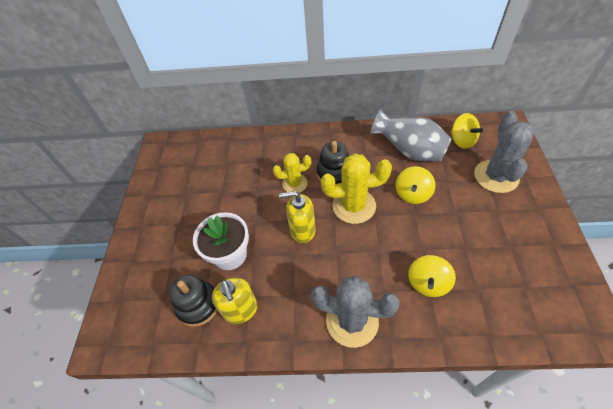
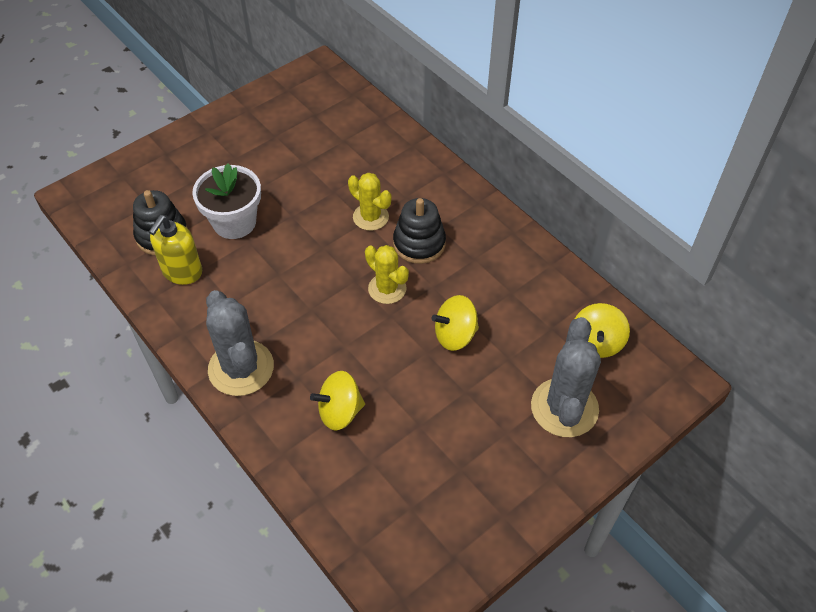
camera: 45 degrees right, 0 degrees up
yellow soap dispenser [279,191,316,244] -> none
yellow cactus [321,153,392,224] -> yellow cactus [365,245,409,304], size x0.62
grey vase [370,109,452,161] -> none
grey cactus [474,111,534,193] -> grey cactus turned 45 degrees counterclockwise [531,317,601,437]

